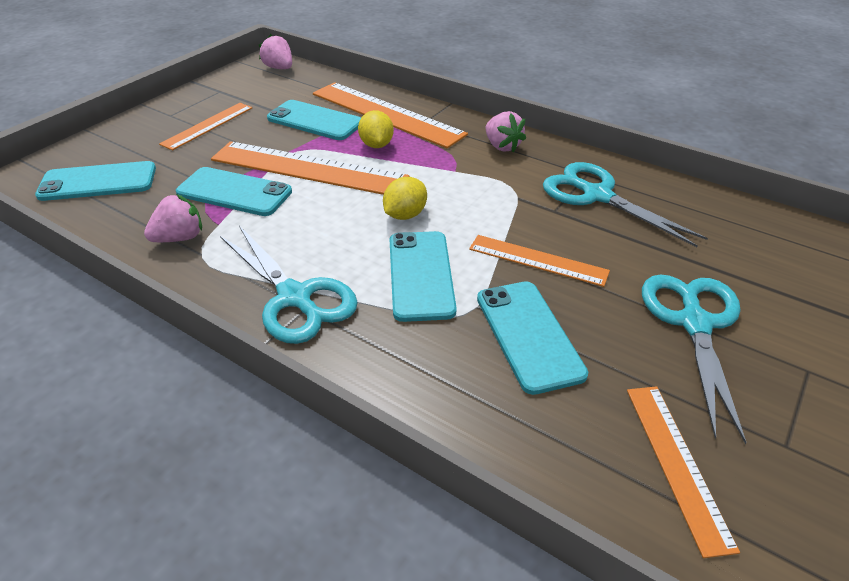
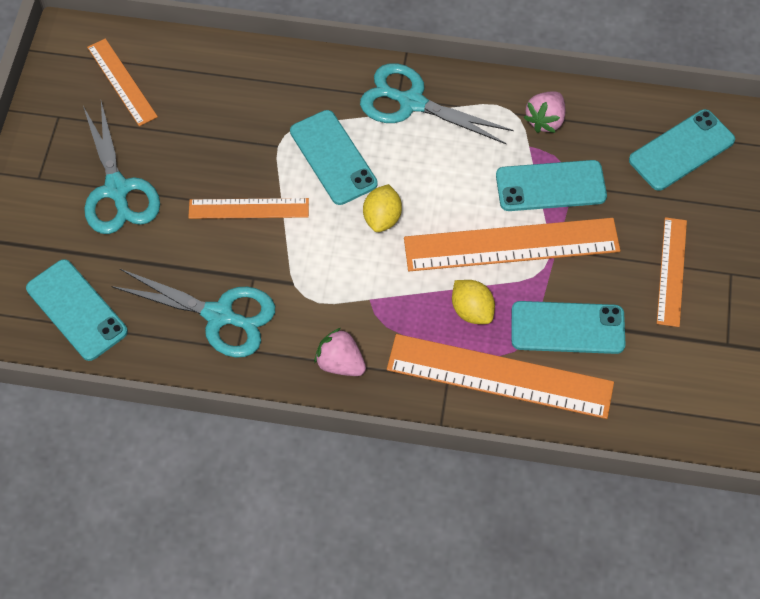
camera: 155 degrees right, 20 degrees up
pink strawberry [259,34,292,69] -> none
turquoise phone [477,281,588,395] -> turquoise phone moved to [26,259,128,361]

